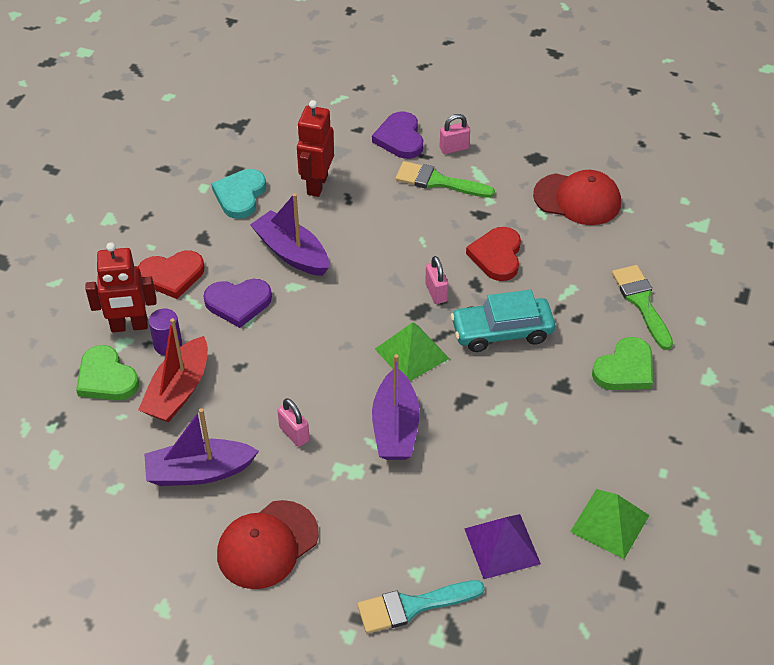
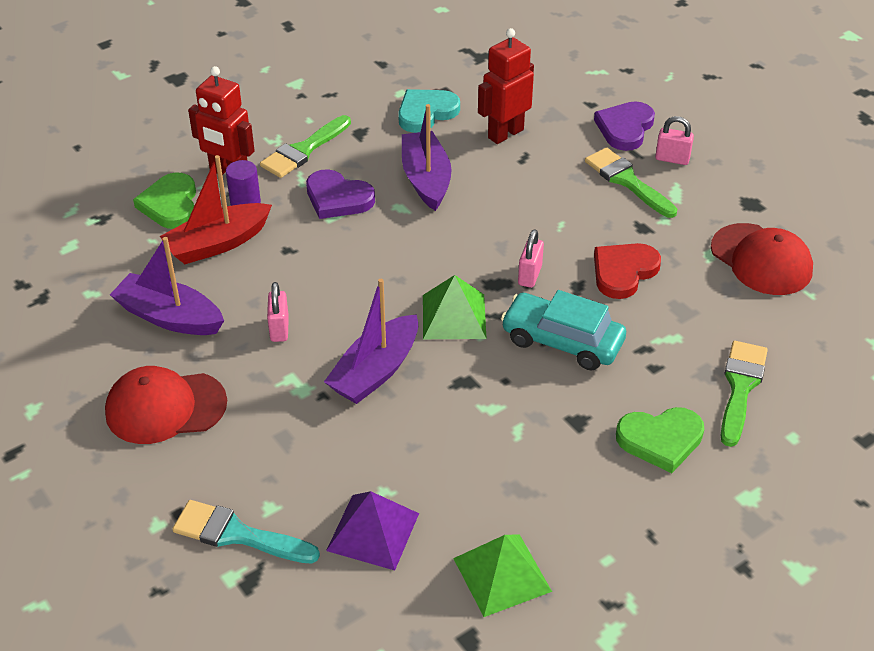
camera: 35 degrees right, 5 degrees down
red heart [138,250,204,299] -> green brush [260,115,351,178]

